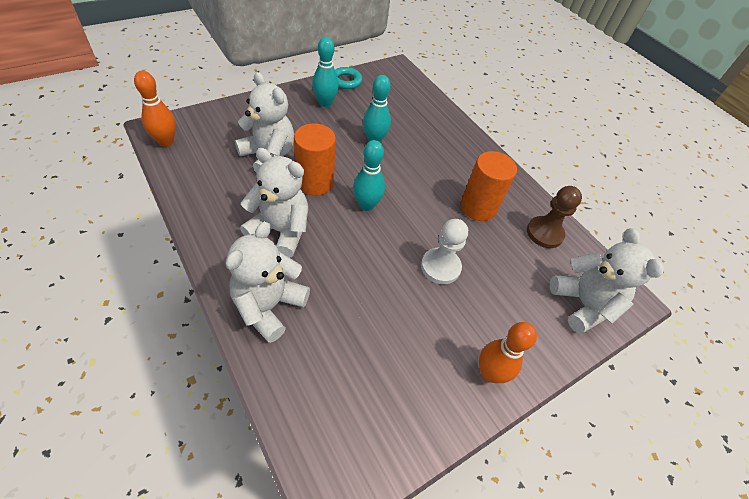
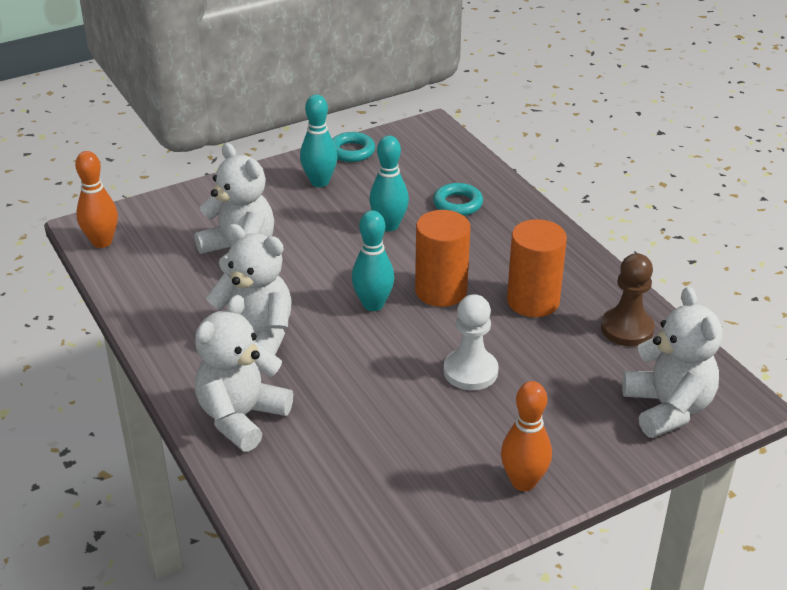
camera: 10 degrees right, 15 degrees down
orange cylinder [294,123,336,196] -> orange cylinder moved to [415,210,470,307]
none -> turquoise ring [433,183,483,216]

